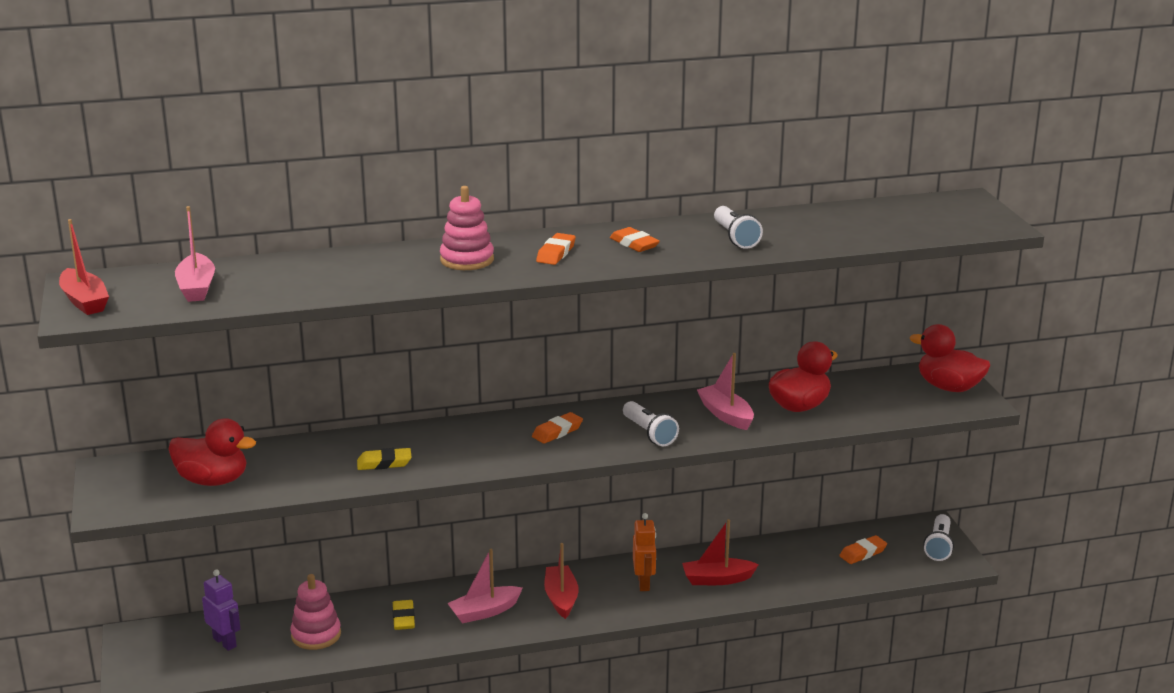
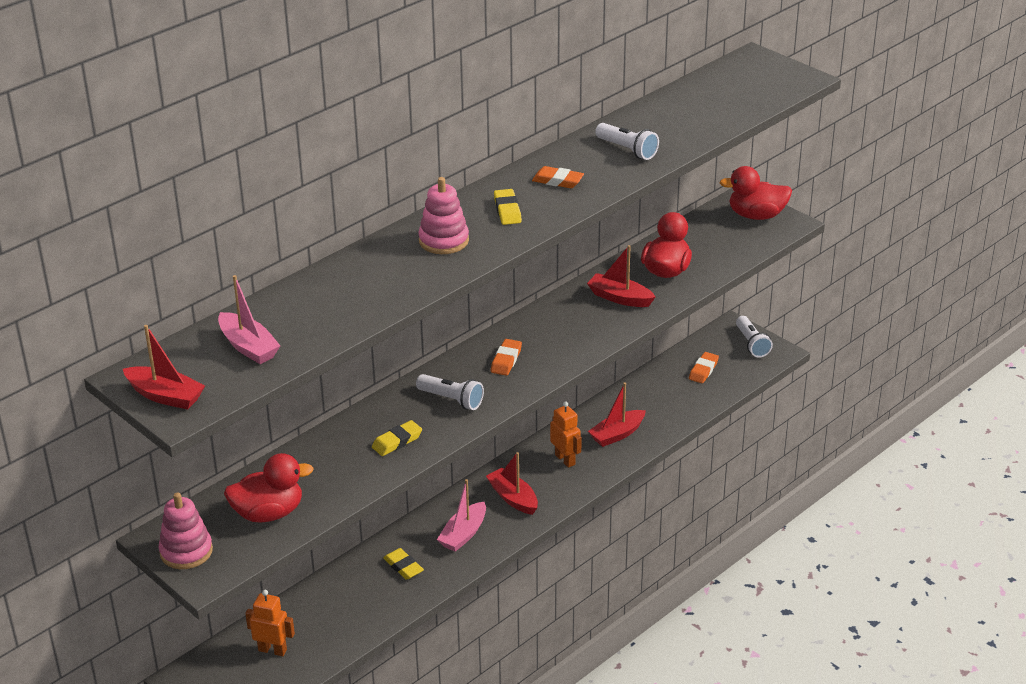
camera: 30 degrees left, 10 degrees up
purple robot [202,569,241,651] -> orange robot [245,590,295,656]
pink stacking toy [290,574,341,650] -> pink stacking toy moved to [159,493,213,569]
orange eraser [536,233,576,265] -> yellow eraser [494,189,522,225]
white flashlight [623,401,679,447] -> white flashlight moved to [416,374,484,410]
pink boat [697,353,754,430] -> red boat [587,245,655,307]

